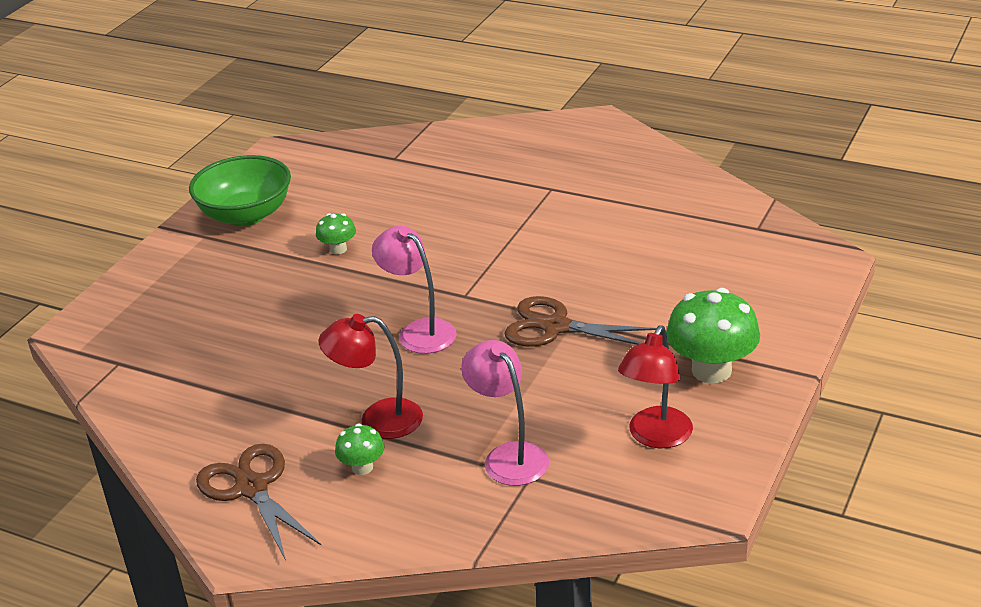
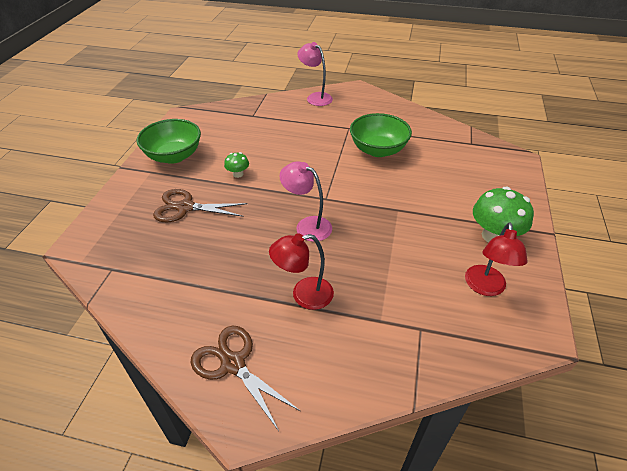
camera: 15 degrees left, 10 degrees up
green mushroom [335,424,385,475] -> none
pink lamp [461,340,549,486] -> pink lamp moved to [297,42,333,106]
brown scissors [504,296,657,347] -> brown scissors moved to [153,189,247,223]
none -> green bowl [350,113,412,157]

